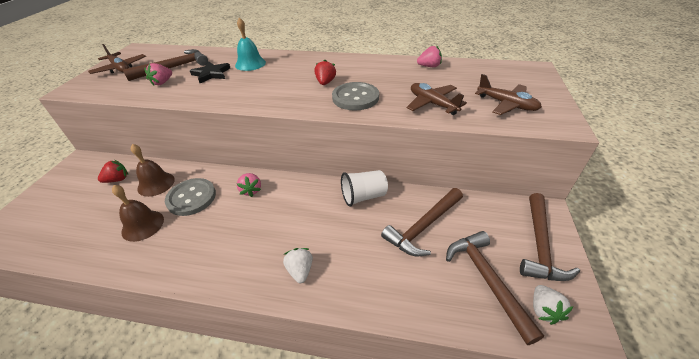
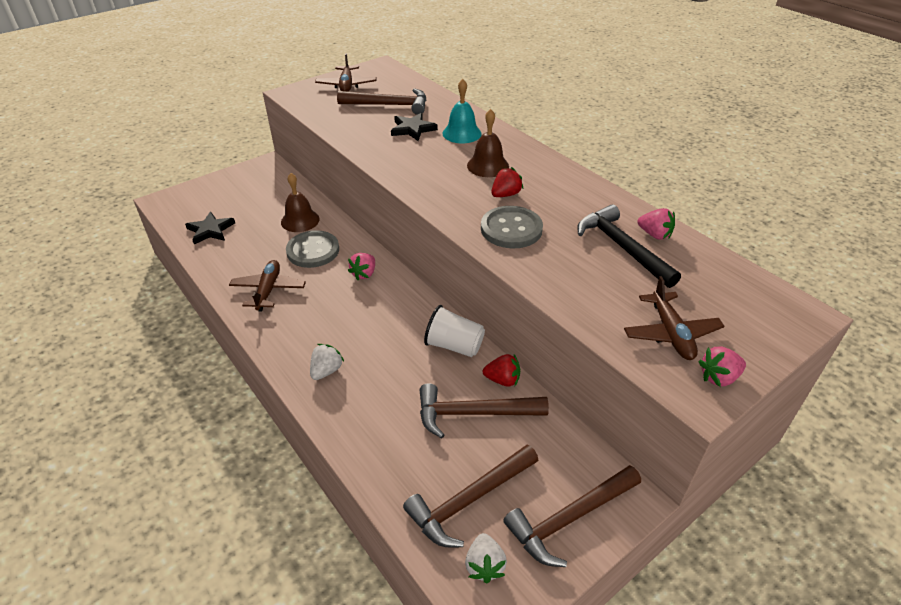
camera: 40 degrees right, 0 degrees up
red strawberry [98,160,128,183] -> red strawberry moved to [483,354,520,387]
brown bell [112,185,164,242] -> brown bell moved to [467,109,509,177]
pink strawberry [144,63,172,86] -> pink strawberry moved to [699,347,746,387]
brown plane [407,83,467,115] -> brown plane moved to [229,260,306,312]
brown hammer [446,231,544,345] -> brown hammer turned 150 degrees counterclockwise [403,445,538,548]
white strawberry [533,285,574,325] -> white strawberry turned 45 degrees counterclockwise [465,533,507,583]
none -> black star [185,212,235,244]
none -> black hammer [577,204,681,288]

